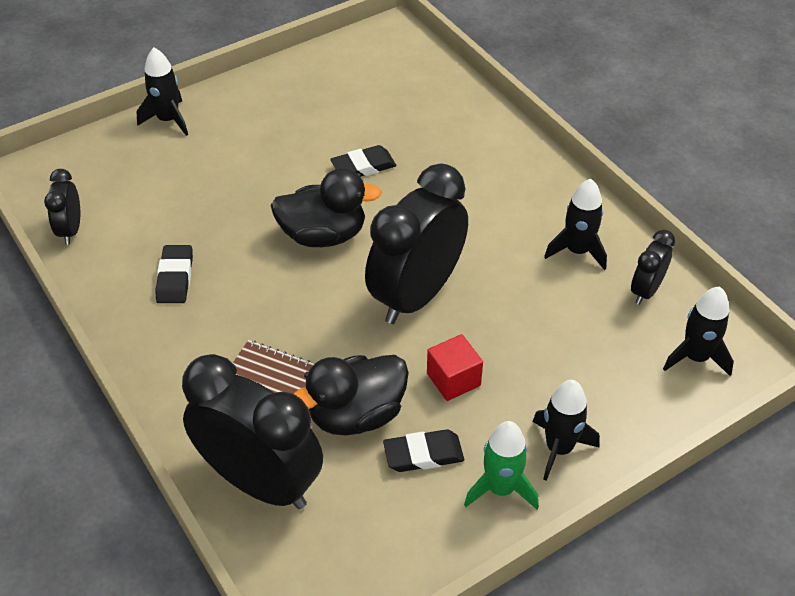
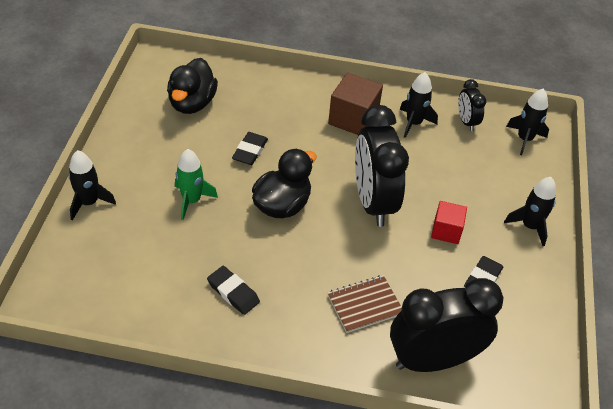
camera: 50 degrees left, 0 degrees up
black clock [44,169,80,245] -> none
black duck [294,355,409,435] -> black duck moved to [167,58,218,114]
green rocket [464,421,539,509] -> green rocket moved to [175,149,218,220]
none -> brown cube [328,73,383,135]

